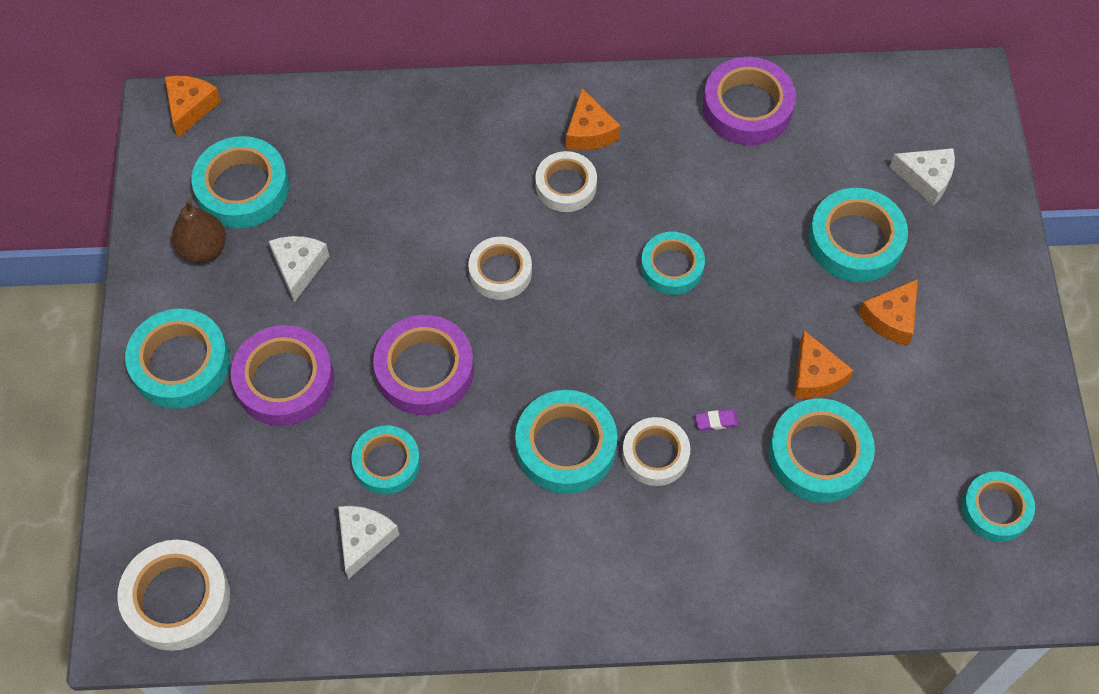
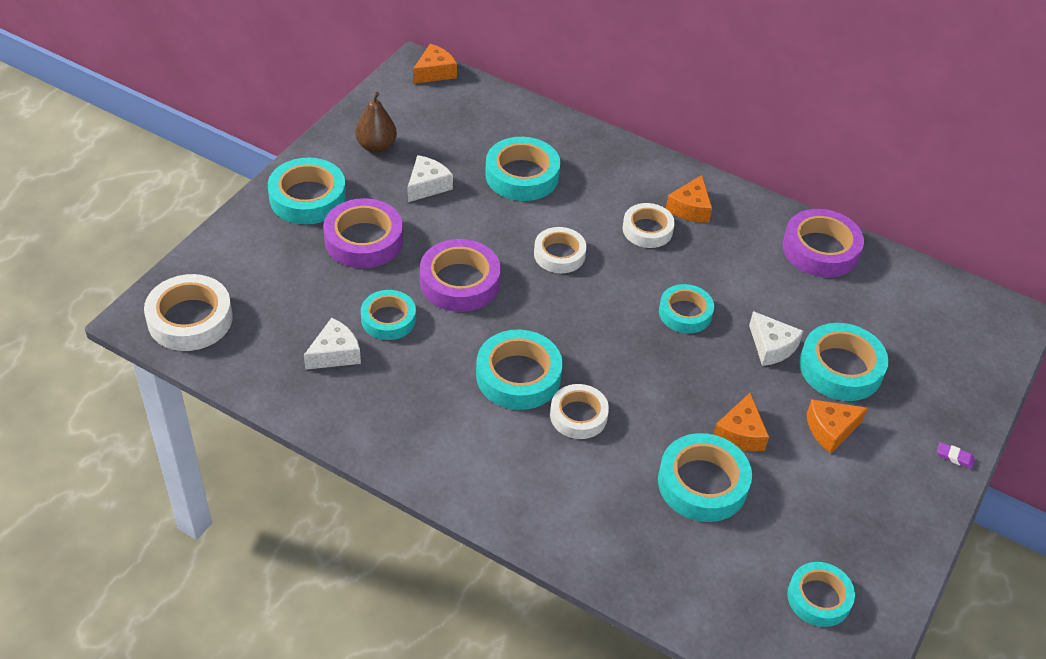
camera: 30 degrees right, 15 degrees down
turquoise tape [191,136,289,228] -> turquoise tape moved to [485,137,560,201]
purple eraser [695,409,739,431] -> purple eraser moved to [937,442,975,469]
white cheese [890,148,955,205] -> white cheese moved to [749,311,803,366]

